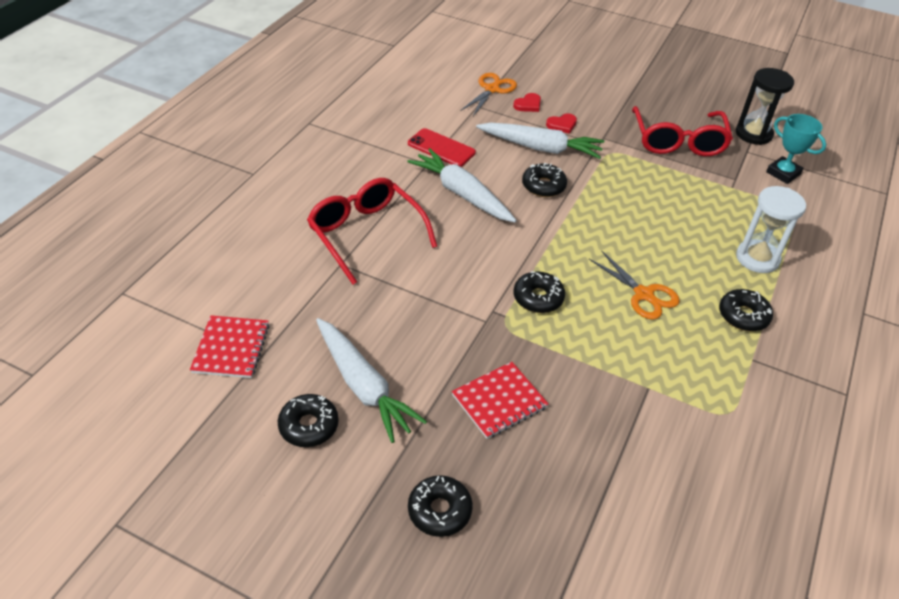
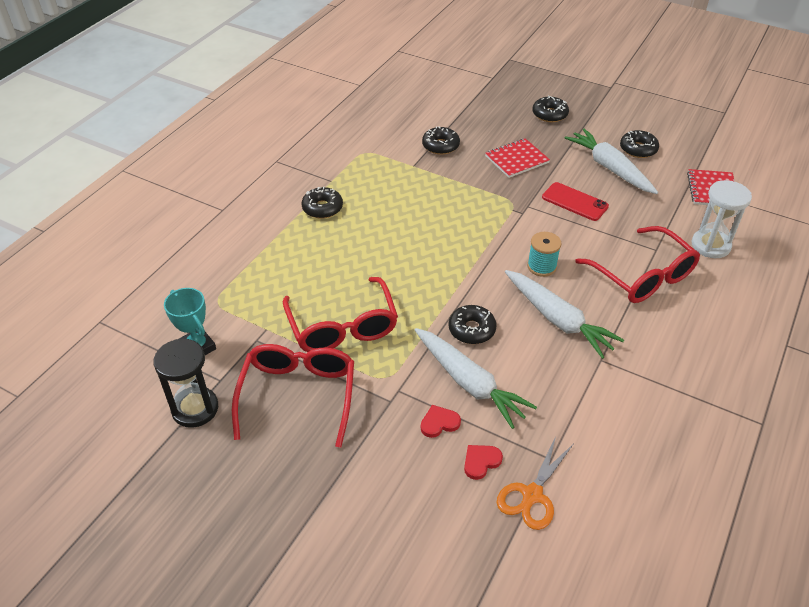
camera: 175 degrees left, 0 degrees up
red phone [408,128,476,167] -> red phone moved to [542,182,609,221]
white carrot [476,123,604,159] -> white carrot turned 150 degrees counterclockwise [415,328,537,429]
black donut [514,271,565,313] -> black donut moved to [422,126,460,155]
orange scissors [589,250,680,320] -> none
white hourglass [736,186,806,273] -> white hourglass moved to [692,180,752,258]
none -> red glasses [283,277,398,352]
none -> turquoise spool [527,232,561,277]

